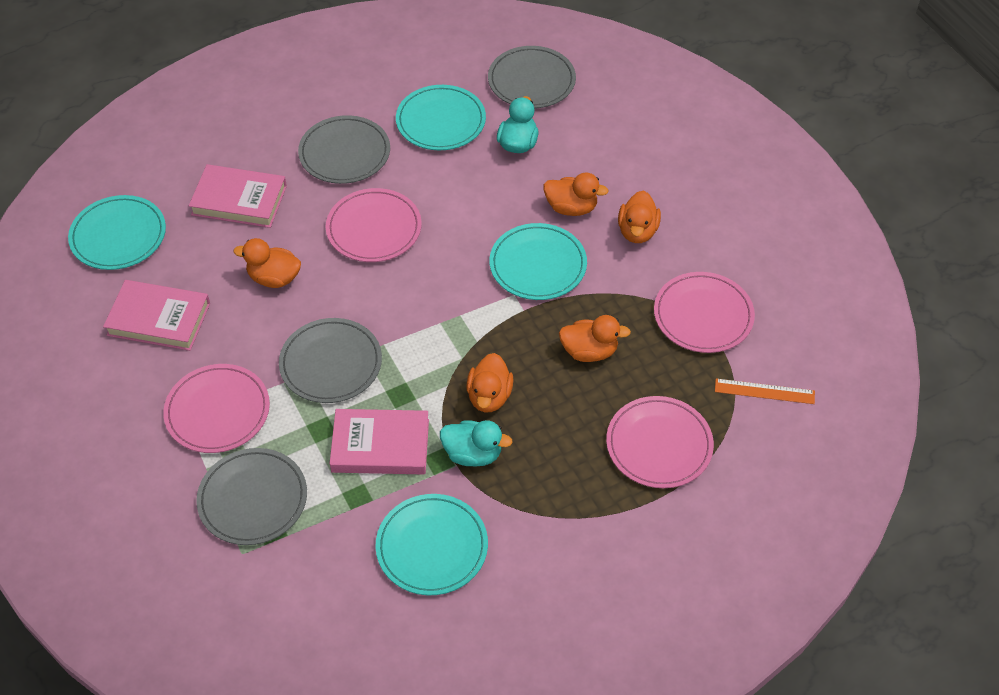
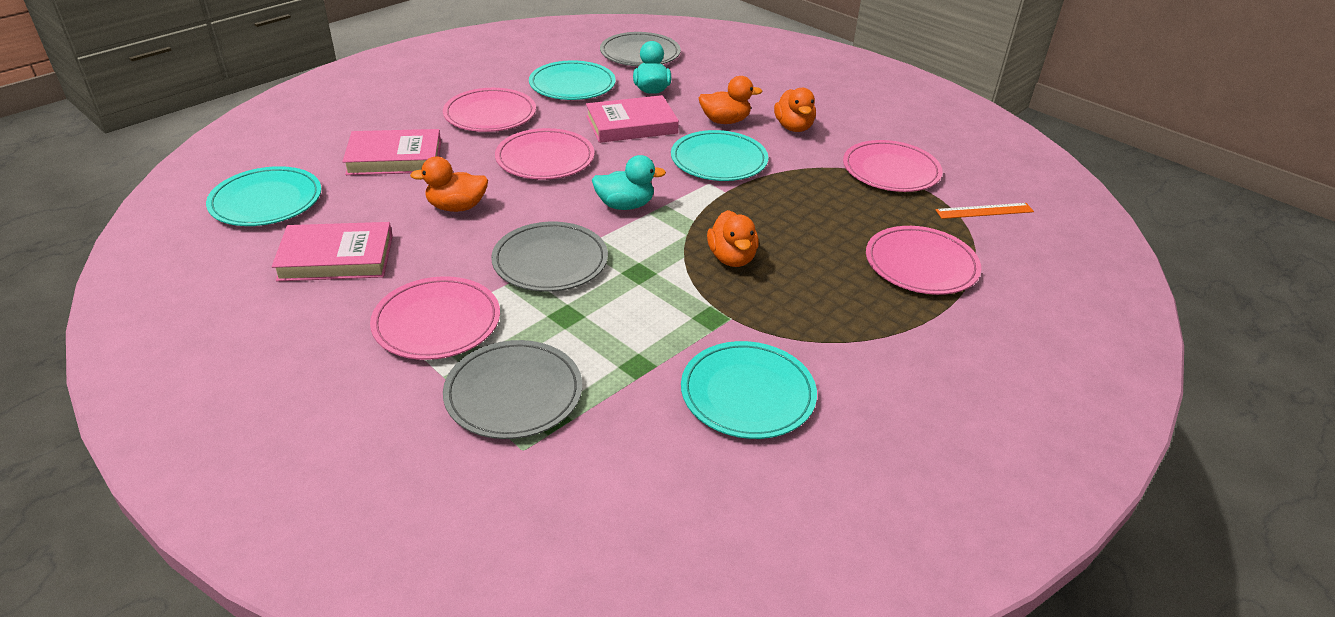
camera: 20 degrees left, 15 degrees down
grey plate [298,115,390,184] -> pink plate [443,88,536,132]
pink book [330,409,429,475] -> pink book moved to [586,95,679,143]
turquoise duck [440,420,513,467] -> turquoise duck moved to [592,155,666,210]
orange duck [559,315,631,362] -> none

